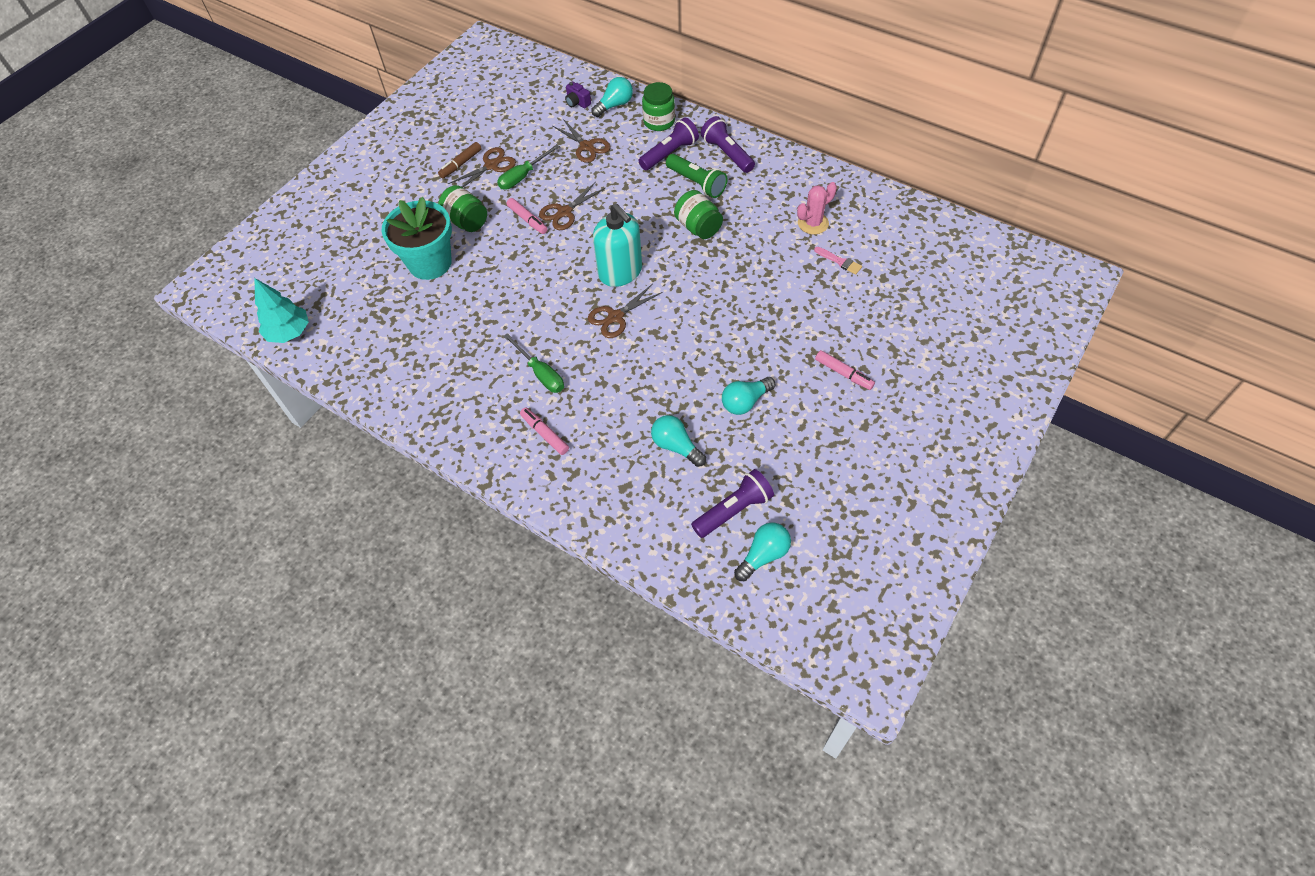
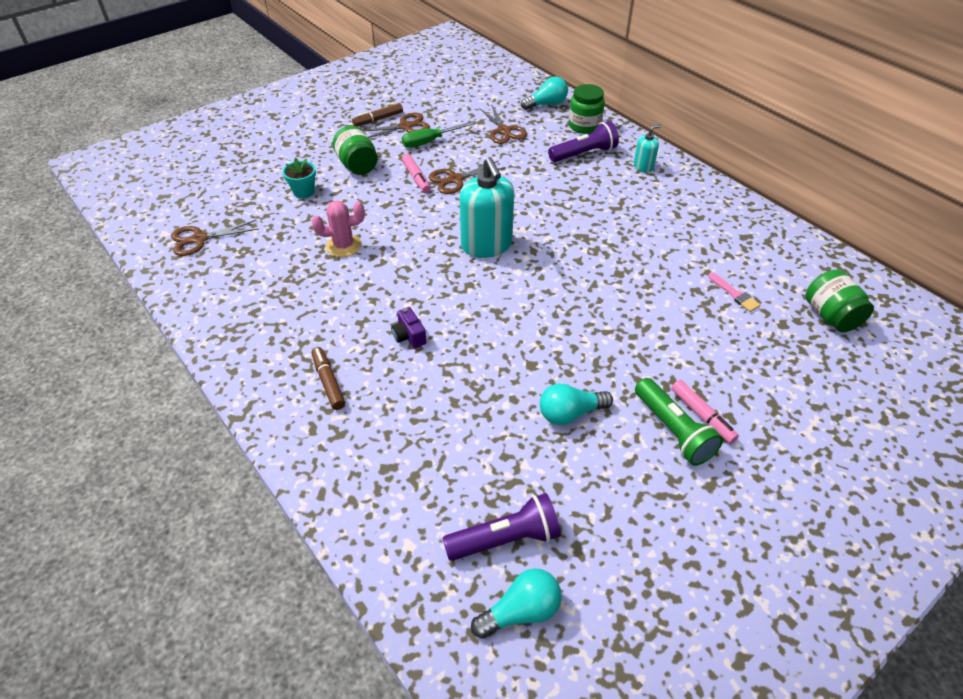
camera: 15 degrees right, 10 degrees down
turquoise tree [255,278,309,343] -> none
turquoise flower pot [381,197,452,280] -> turquoise flower pot [282,157,316,199], size x0.47
green screwdriver [504,333,564,393] -> none
pink marker [520,407,569,455] -> brown marker [311,347,345,410]
purple camera [565,82,591,108] -> purple camera moved to [391,307,426,348]
brown scissors [588,284,663,338] -> brown scissors moved to [171,220,259,256]
turquoise light bulb [651,415,706,467] -> none
green flashlight [666,154,728,198] -> green flashlight moved to [635,378,723,466]
green jar [674,190,723,239] -> green jar moved to [805,269,874,332]
purple flashlight [701,116,755,173] -> turquoise soap dispenser [634,124,661,173]
pink cactus [797,182,837,234] -> pink cactus moved to [312,200,365,257]

